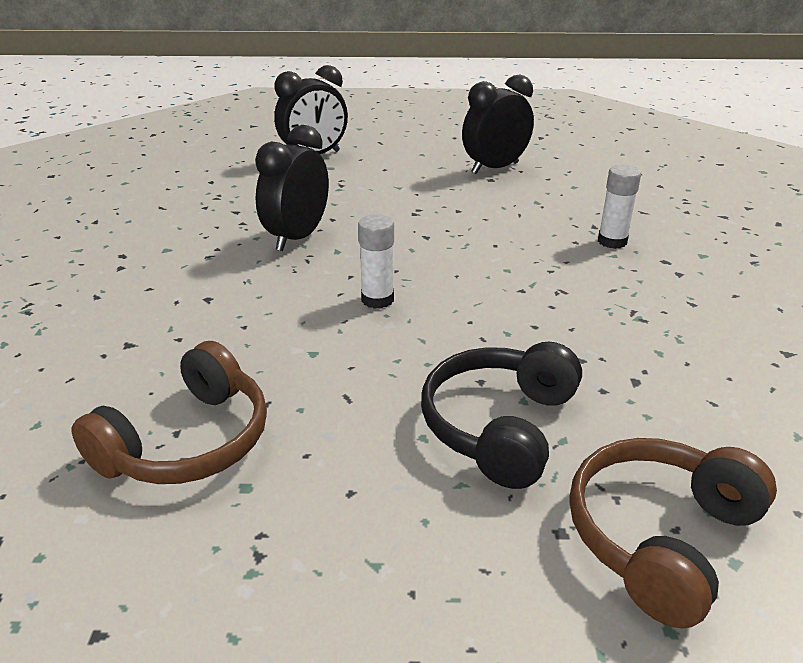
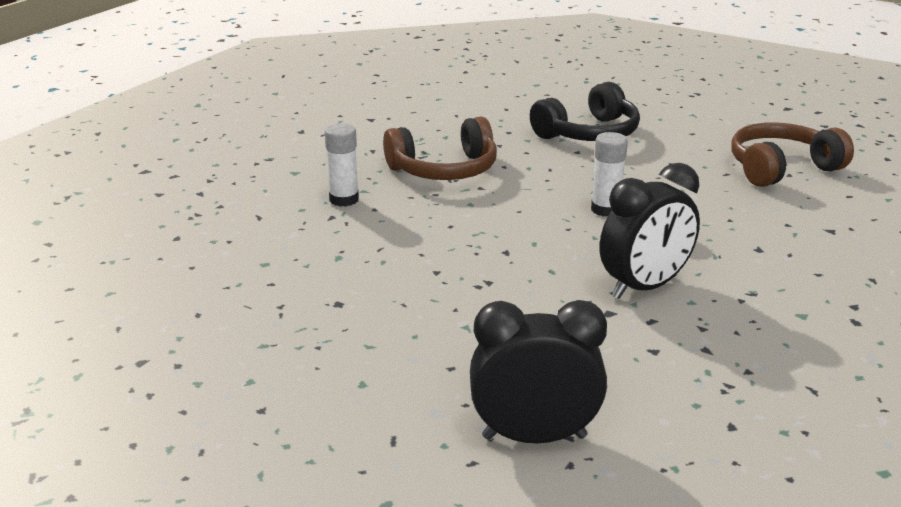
camera: 150 degrees left, 5 degrees down
black clock [462,75,534,174] -> none
brown headphones [569,438,777,628] -> brown headphones moved to [383,116,497,180]

